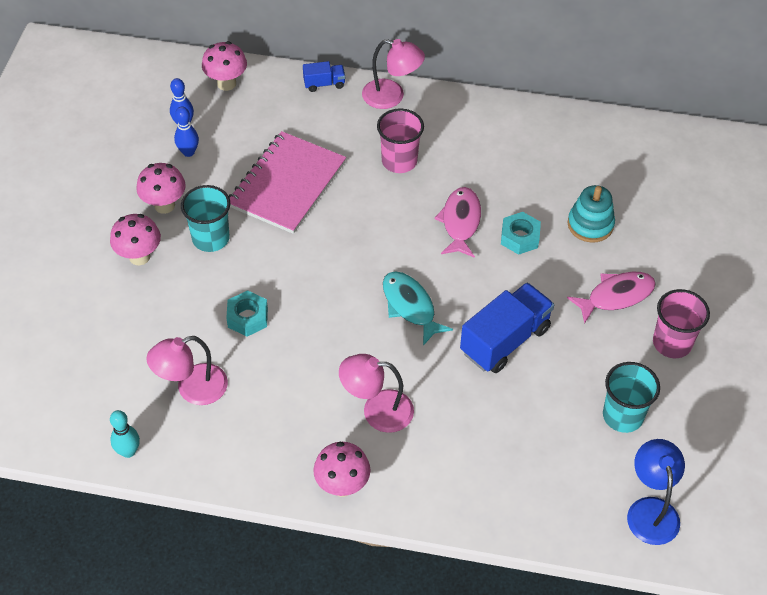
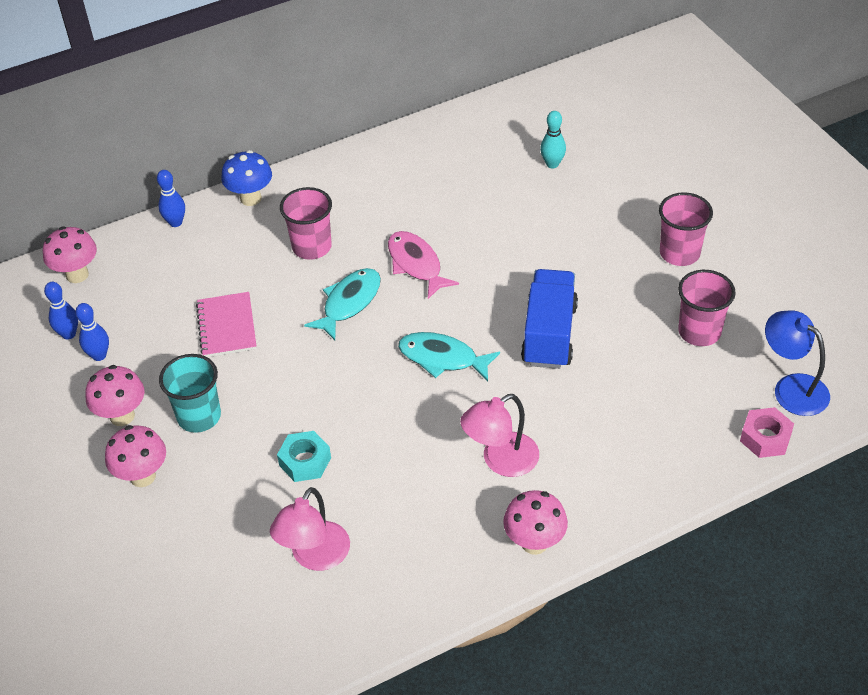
camera: 35 degrees left, 5 degrees down
turquoise bowling pin [110,410,140,458] -> turquoise bowling pin moved to [540,111,566,168]
pink notebook [229,131,346,234] -> pink notebook [196,292,257,357], size x0.61
blue truck [303,61,345,92] -> blue bowling pin [157,170,185,227]
pink lamp [362,39,425,109] -> blue mushroom [221,150,272,206]
turquoise nut [501,212,541,255] -> none
turquoise stacking toy [567,185,615,242] -> none
pink fish [567,272,656,324] -> none
turquoise cup [603,362,660,433] -> pink cup [678,270,736,346]
none -> turquoise fish [304,268,381,340]
none -> pink nut [740,407,794,458]

